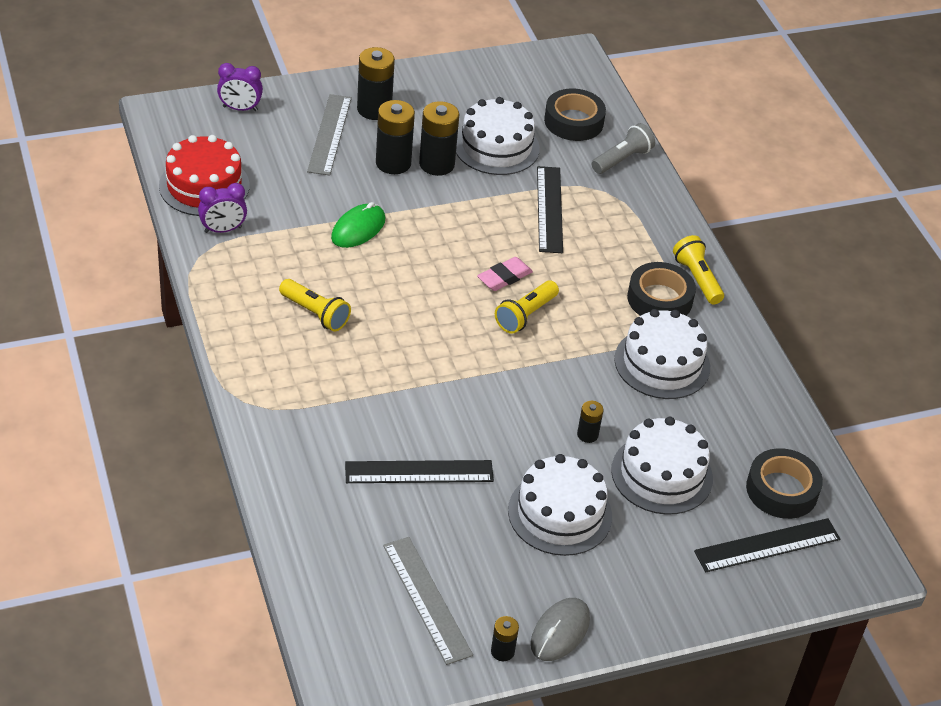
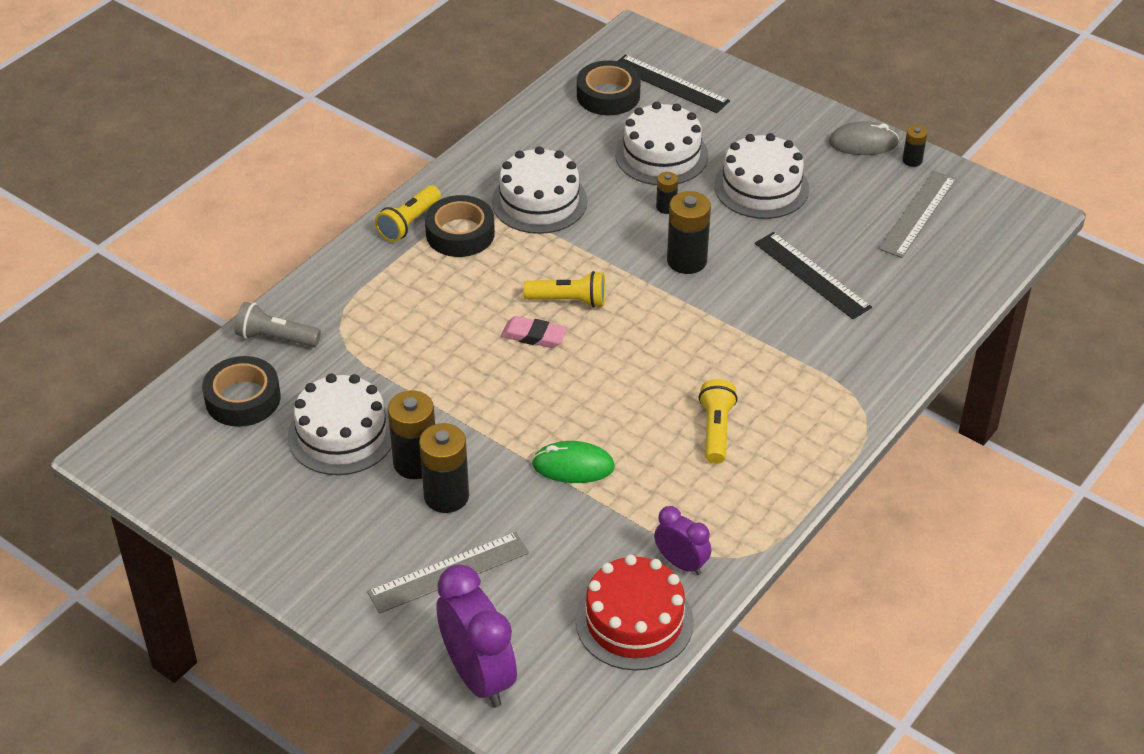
camera: 120 degrees left, 0 degrees up
purple clock [217,63,263,111] -> purple clock [436,564,517,708], size x1.77
black battery [357,47,395,120] -> black battery moved to [667,191,711,274]
black ruler [537,166,563,253] -> none

